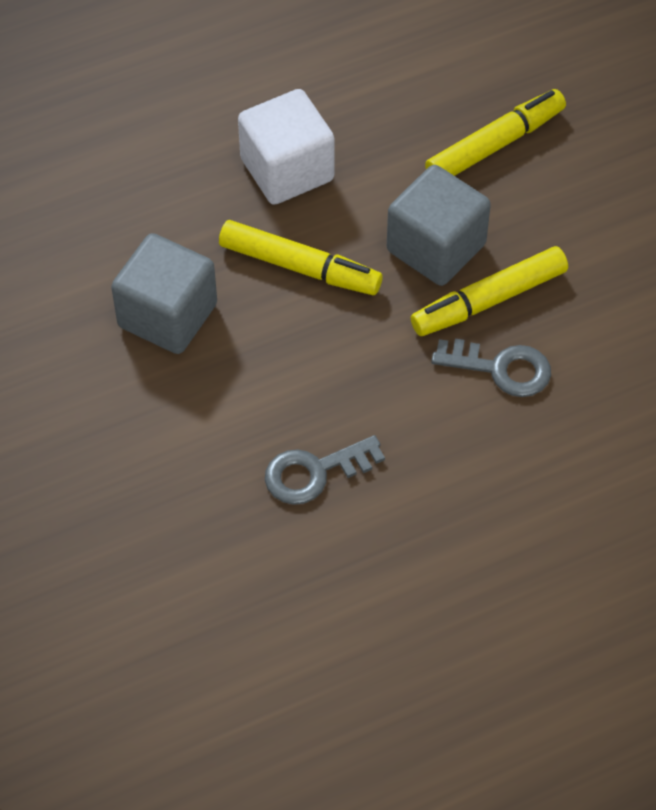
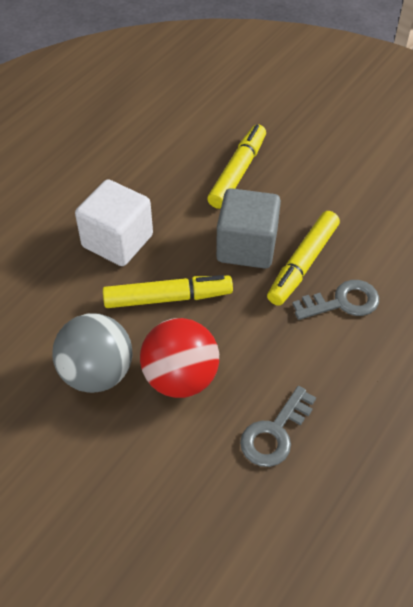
camera: 30 degrees left, 5 degrees down
grey cube [111,233,217,354] -> grey ball [52,314,132,393]
none -> red ball [140,318,219,398]

